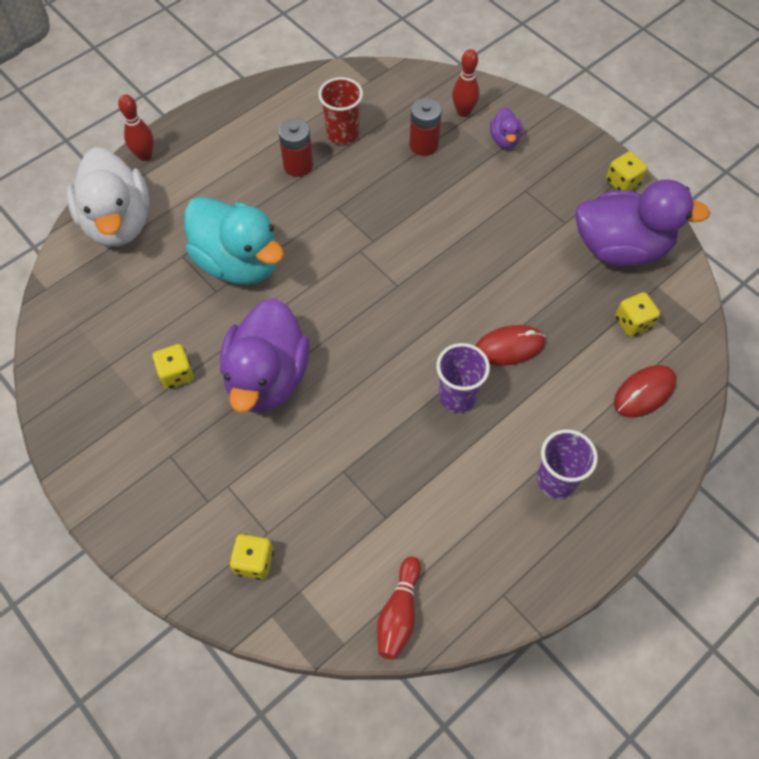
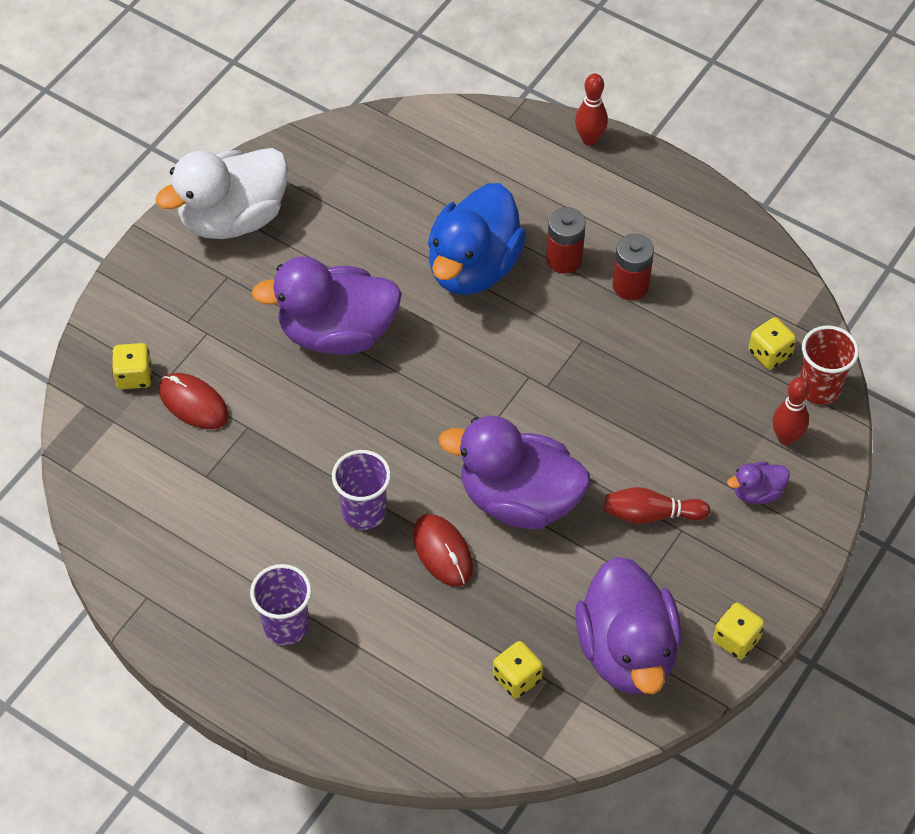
camera: 75 degrees right, 5 degrees down
white duck [66,147,150,247] -> white duck moved to [155,148,288,239]
yellow dice [152,344,194,389] -> yellow dice moved to [748,317,797,370]
turquoise duck [184,196,284,285] -> blue duck [428,183,526,295]
red cup [318,77,363,145] -> red cup moved to [800,326,859,405]
red bowling pin [377,556,421,660] -> red bowling pin moved to [604,487,710,524]
red battery [410,98,442,156] -> red battery moved to [546,207,586,274]
red mouse [614,365,677,417] -> red mouse moved to [159,373,229,429]
none -> purple duck [439,416,590,529]

